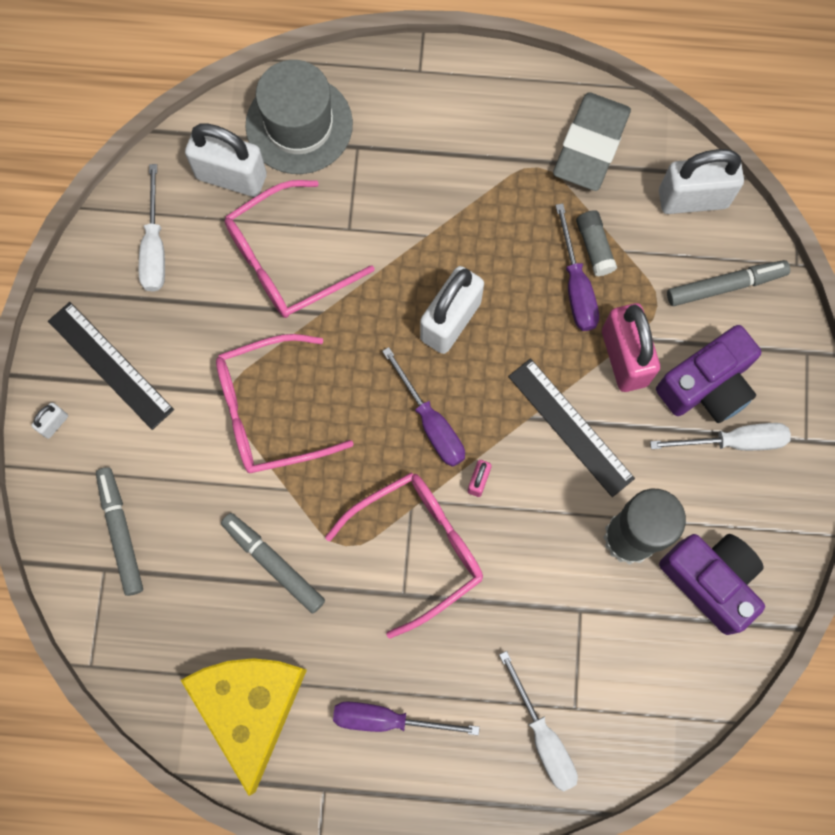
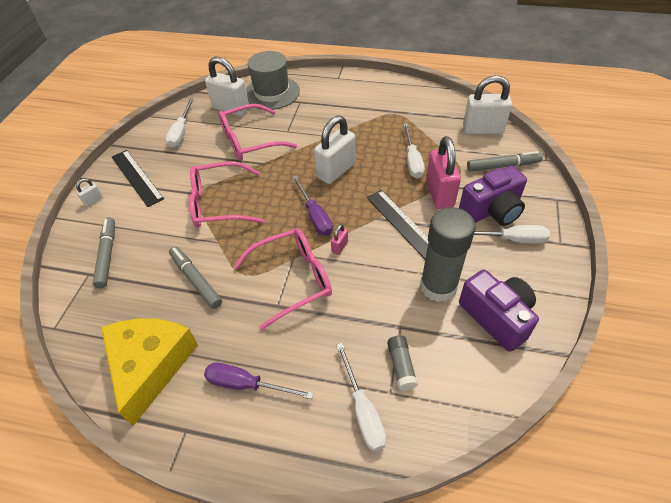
camera: 10 degrees right, 25 degrees down
grey eraser [553,92,631,191] -> none
purple screwdriver [555,203,599,331] -> white screwdriver [403,123,425,179]
grey glue stick [576,210,617,276] -> grey glue stick moved to [387,335,418,391]

